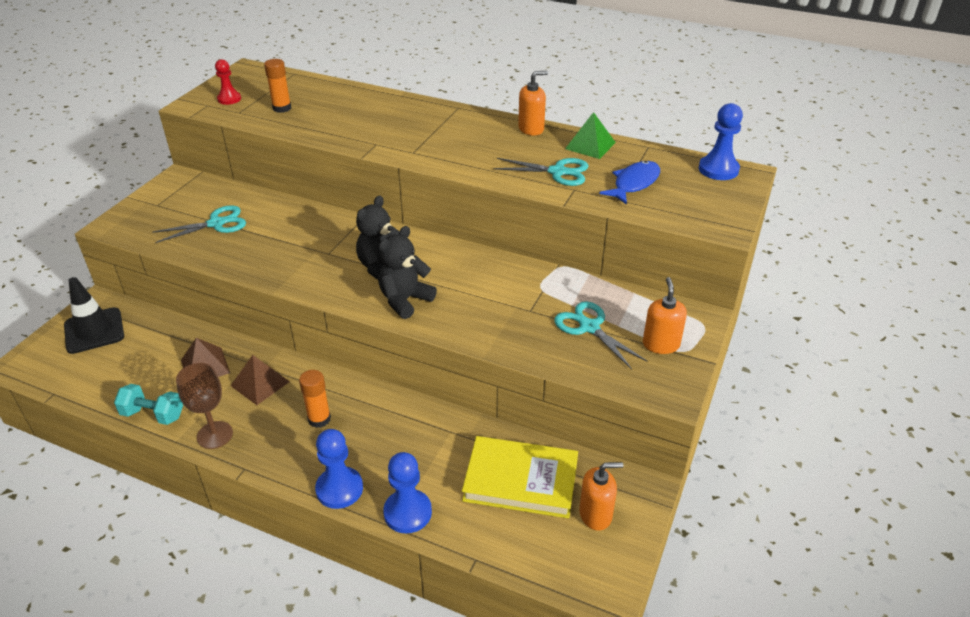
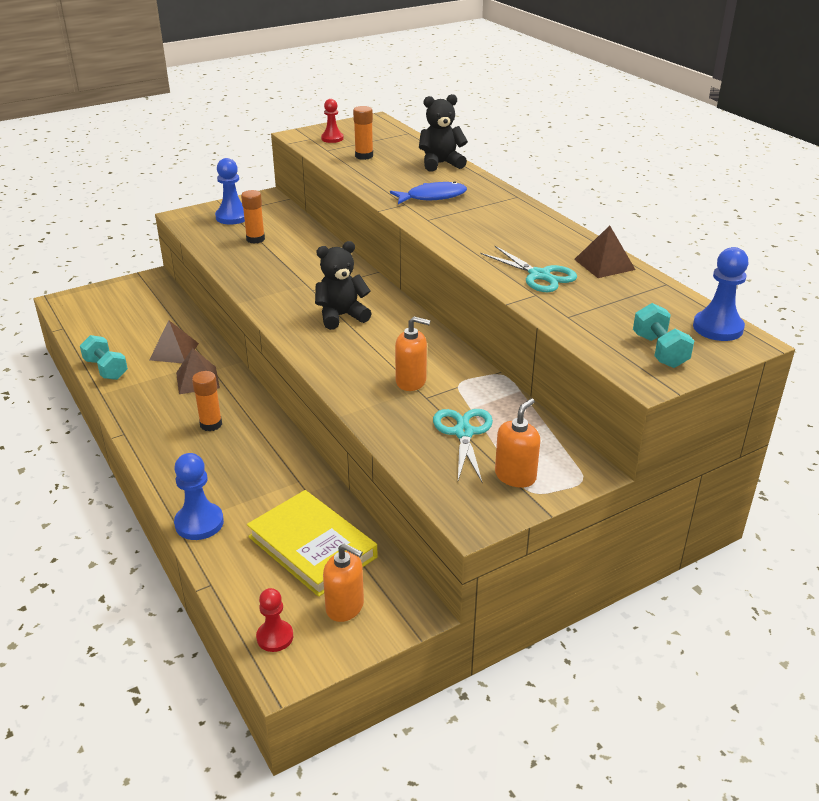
camera: 35 degrees right, 5 degrees down
black traffic cone [64,277,124,354] -> none
turquoise scissors [152,205,246,243] -> orange glue stick [241,190,265,244]
brown goblet [176,363,233,449] -> none
blue pawn [315,429,363,509] -> blue pawn moved to [215,158,245,225]
black teddy bear [378,226,437,319] -> black teddy bear moved to [419,94,468,172]
orange soap dispenser [518,71,548,135] -> orange soap dispenser moved to [395,316,431,391]
green pyramid [565,112,616,159] -> brown pyramid [574,226,636,278]
blue fish [599,161,660,205] -> blue fish moved to [390,181,467,204]
none -> red pawn [256,588,293,652]
none -> turquoise dumbbell [633,303,694,368]

